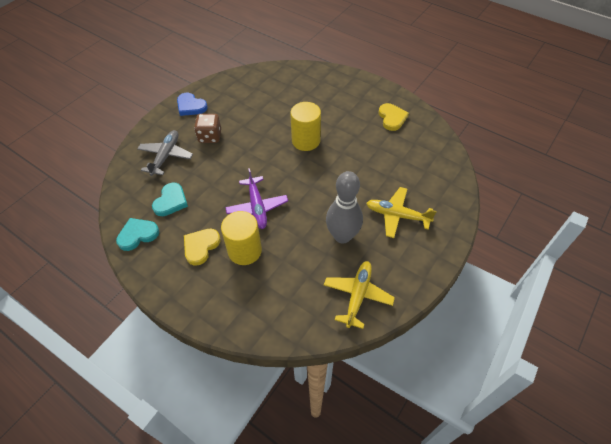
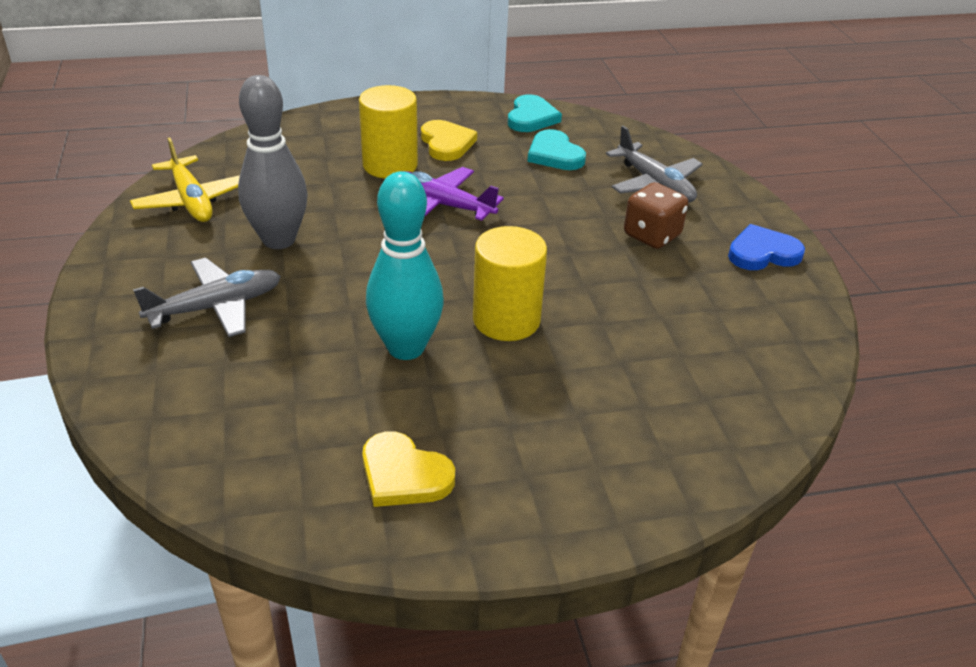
camera: 130 degrees right, 15 degrees down
yellow plane [366,187,437,238] -> grey plane [133,258,281,337]
none -> turquoise bowling pin [366,171,444,360]

